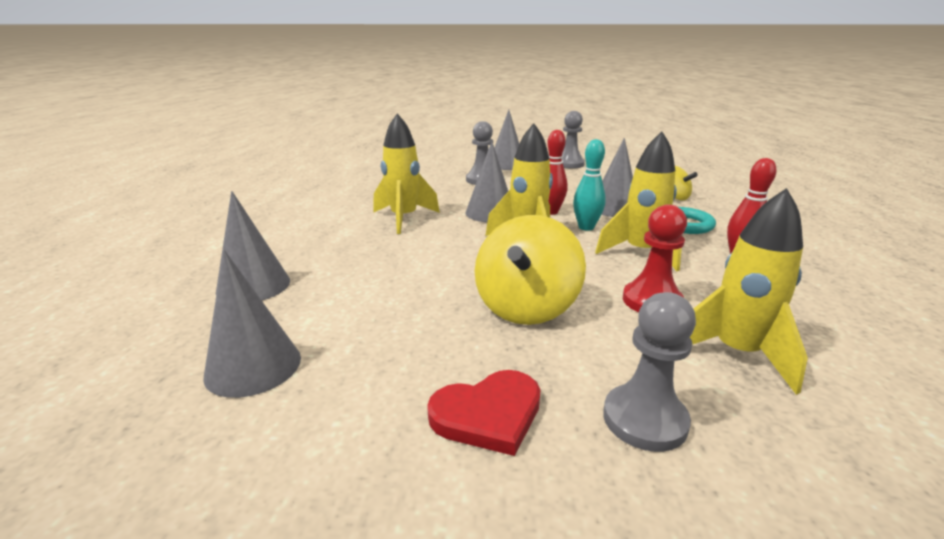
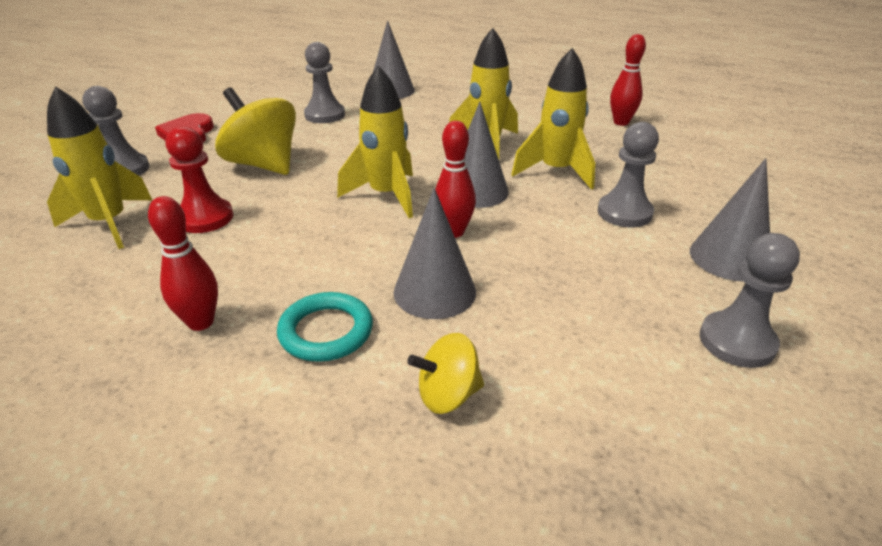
camera: 110 degrees right, 10 degrees up
grey cone [204,250,301,398] -> none
turquoise bowling pin [573,139,606,231] -> none
yellow rocket [595,132,682,272] -> yellow rocket moved to [511,48,595,190]
none -> grey pawn [304,42,345,123]
none -> red bowling pin [610,34,646,126]

